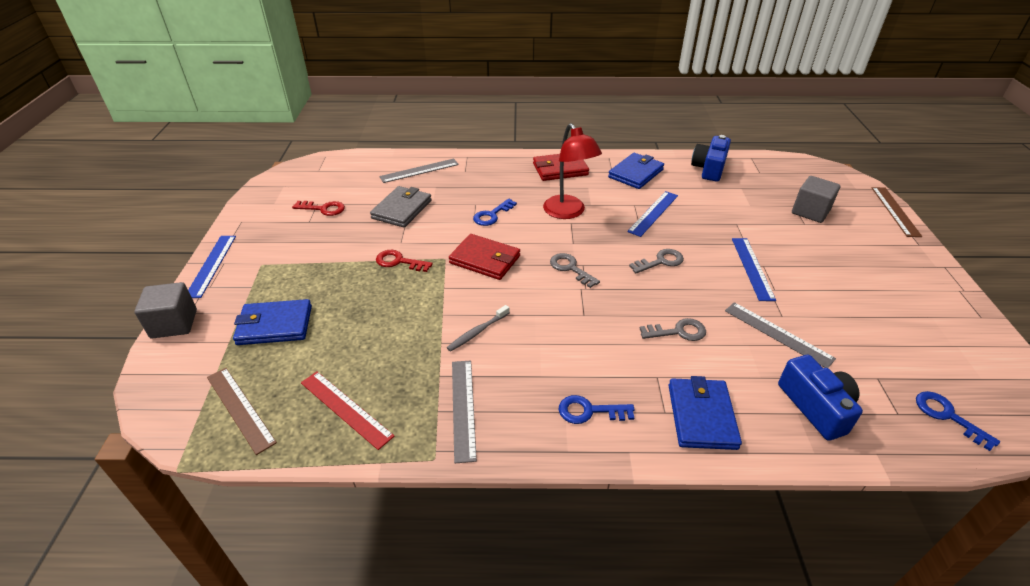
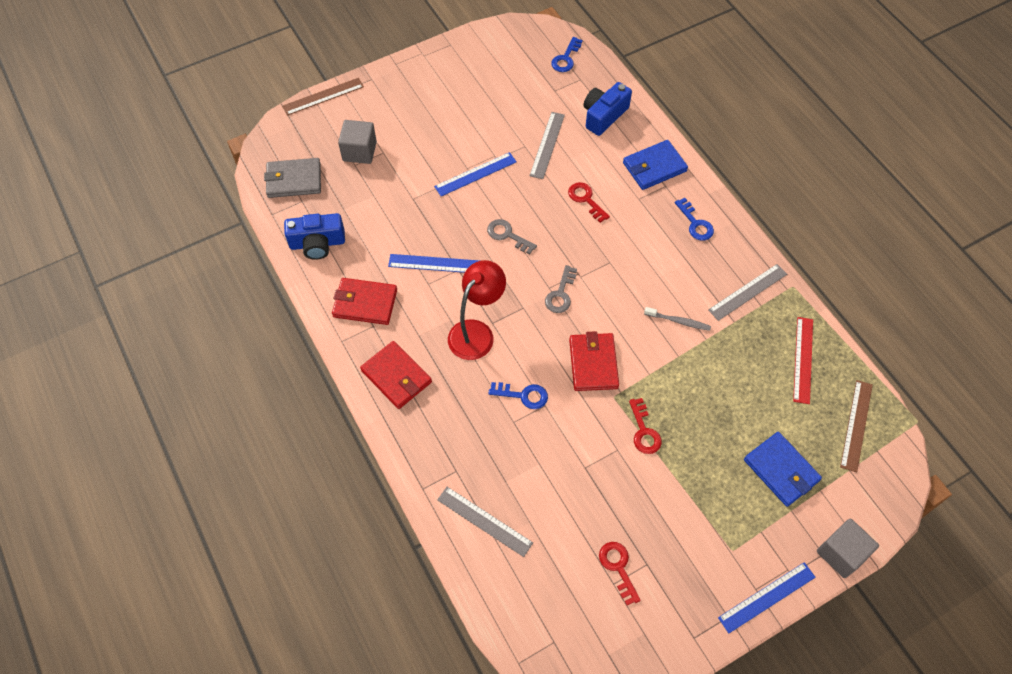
camera: 120 degrees left, 20 degrees up
grey wallet [370,186,432,228] -> grey wallet moved to [264,158,321,198]
blue wallet [608,153,664,189] -> red wallet [332,278,397,325]
grey key [639,318,706,341] -> red key [568,182,610,223]

